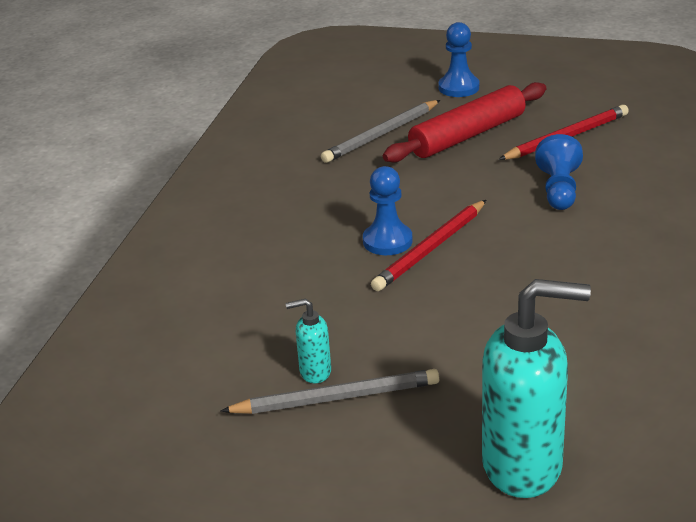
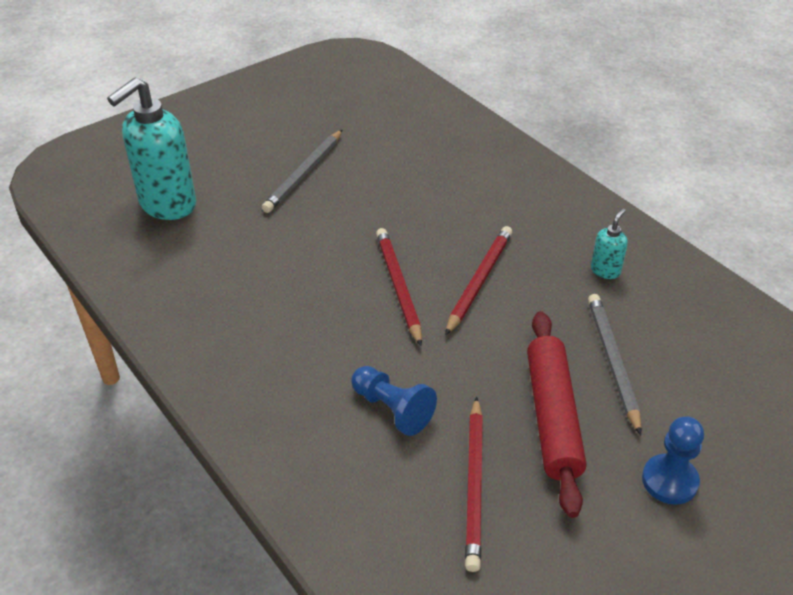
camera: 125 degrees right, 10 degrees up
turquoise soap dispenser [286,298,331,383] -> turquoise soap dispenser moved to [591,208,628,279]
blue pawn [363,166,413,255] -> none
none -> red pencil [445,226,512,336]

